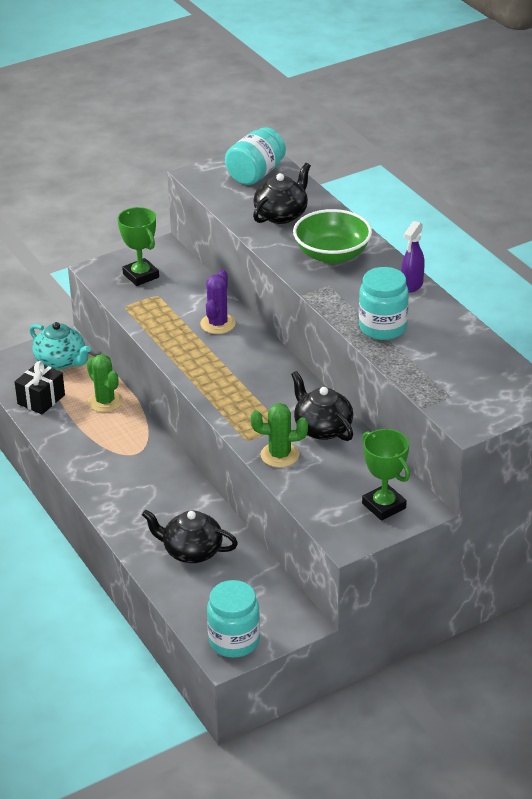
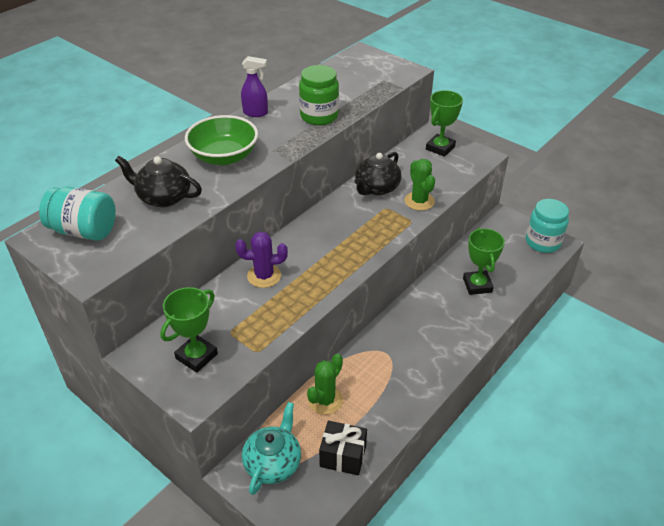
camera: 110 degrees left, 5 degrees up
black teapot [142,509,238,563] -> green trophy [463,228,505,295]
turquoise jar [359,267,409,340] -> green jar [299,65,339,125]

